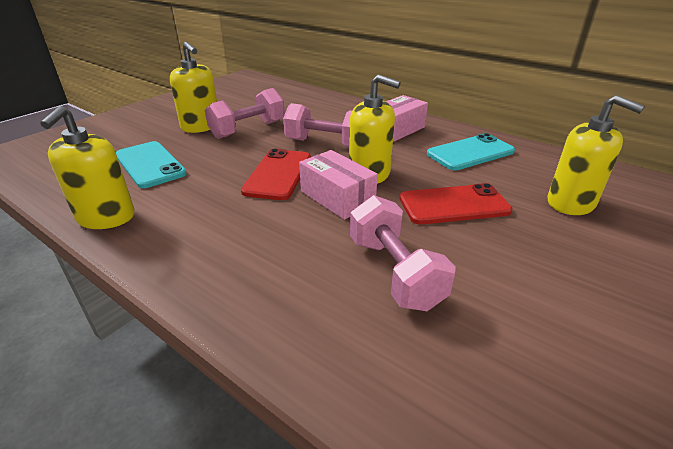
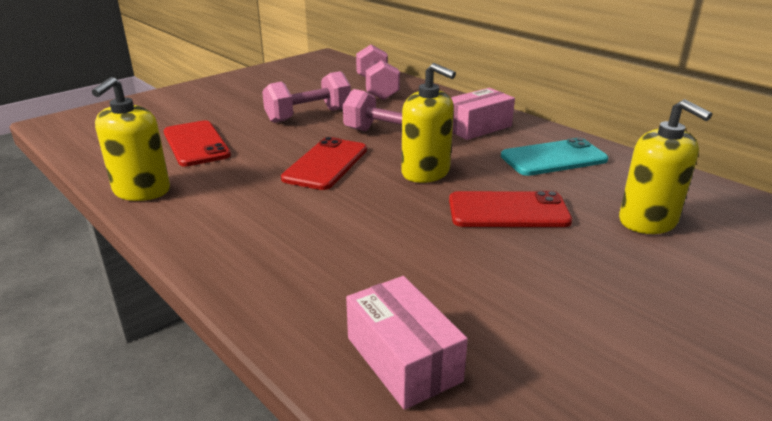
camera: 10 degrees right, 5 degrees down
turquoise phone [116,141,187,188] -> red phone [164,120,231,167]
yellow soap dispenser [170,42,217,133] -> none
pink box [299,150,378,220] -> pink box moved to [346,276,468,410]
pink dumbbell [350,195,456,311] -> pink dumbbell moved to [356,44,400,100]

